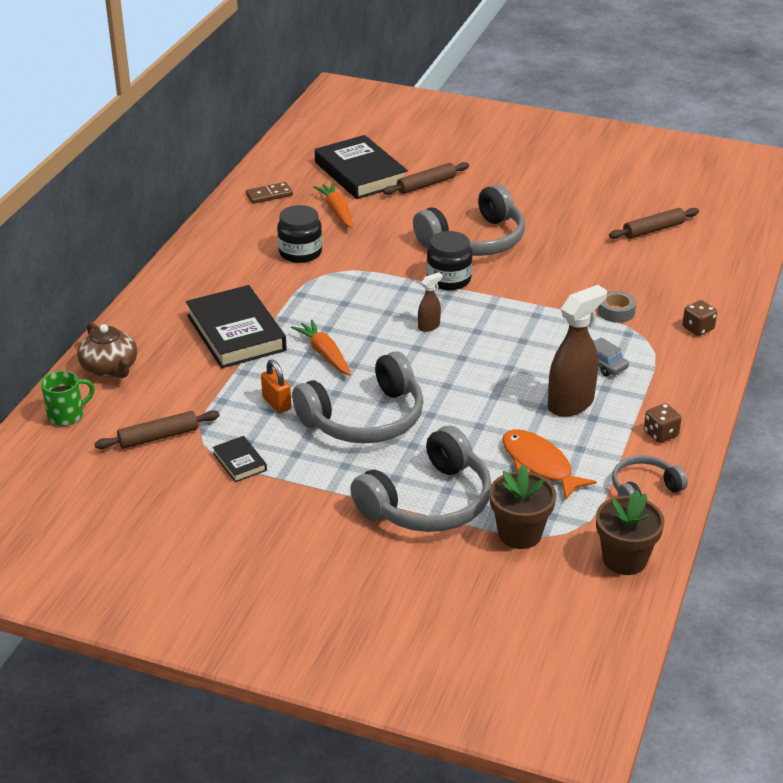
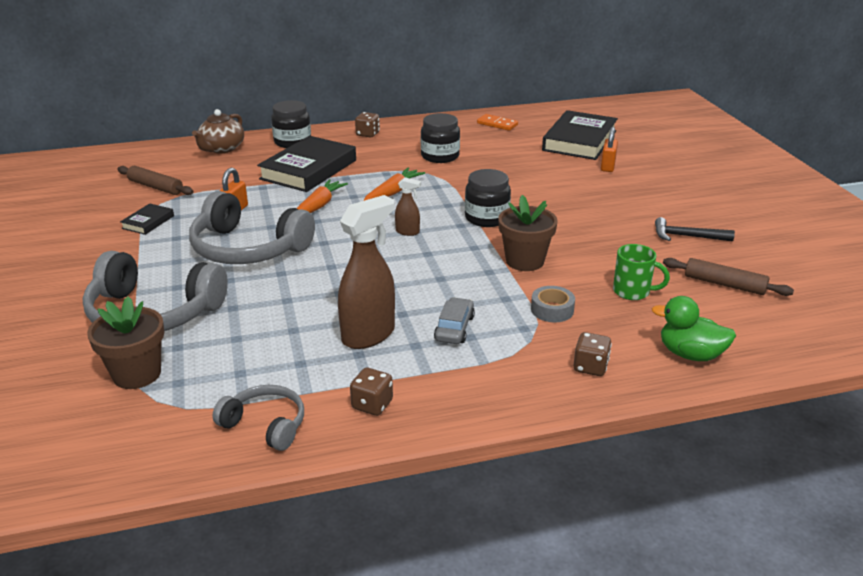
camera: 55 degrees right, 5 degrees down
green mug [41,371,95,426] -> green mug moved to [613,244,670,300]
brown domino [246,182,293,204] -> orange domino [477,114,518,131]
orange carrot [313,182,353,228] -> orange carrot moved to [363,168,425,201]
brown rolling pin [383,162,469,195] -> orange padlock [601,127,618,172]
grey headphones [413,184,525,256] -> none
orange fish [503,429,596,500] -> none
brown spray bottle [548,285,607,417] -> brown spray bottle turned 60 degrees counterclockwise [338,195,395,349]
brown flower pot [596,490,665,575] -> brown flower pot moved to [498,195,557,271]
none -> black jar [271,100,311,148]
none -> brown dice [355,112,380,138]
none -> green duck [652,296,736,361]
none -> black hammer [655,217,735,242]

